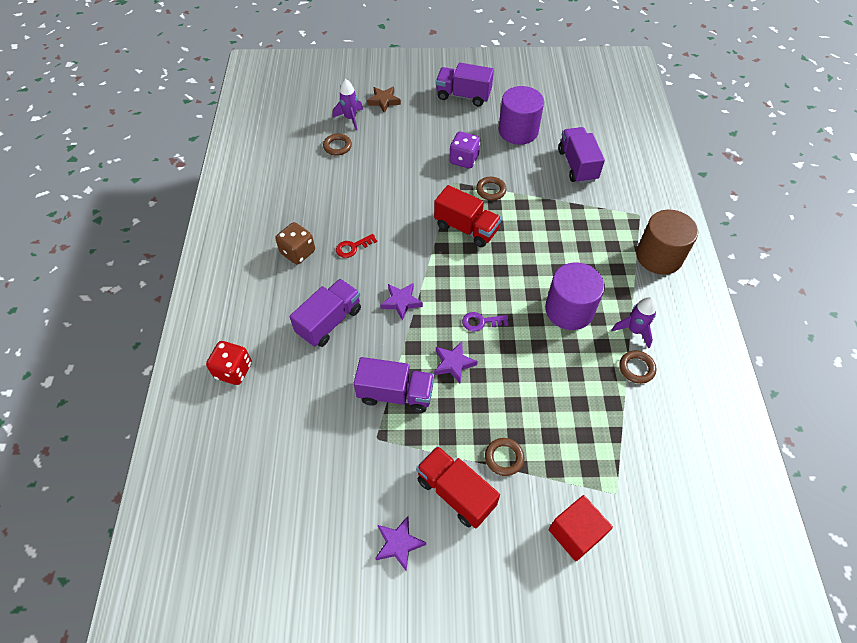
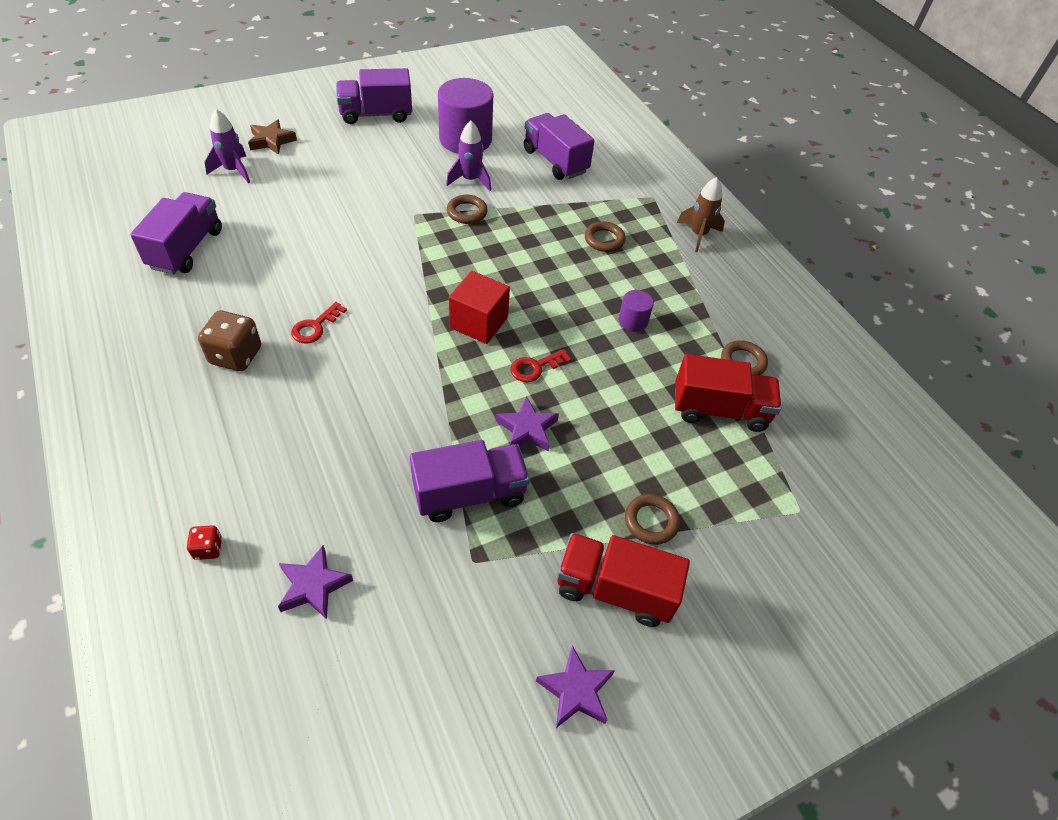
camera: 30 degrees left, 5 degrees down
red dice [206,341,252,385] -> red dice [187,525,222,560], size x0.52
purple truck [290,279,361,347] -> purple truck moved to [130,192,222,274]
brown ring [323,134,352,156] -> brown ring moved to [585,221,626,252]
purple star [380,283,423,321] -> purple star moved to [278,545,353,619]
red truck [434,185,501,247] -> red truck moved to [675,354,781,432]
purple dice [449,131,481,169] -> none
purple key [462,312,508,332] -> red key [510,349,571,382]
purple cylinder [545,263,605,330] -> purple cylinder [618,290,654,332], size x0.47
red cube [548,495,613,561] -> red cube moved to [449,271,510,344]
purple rocket [612,297,657,349] -> purple rocket moved to [446,121,491,191]
brown cylinder [636,210,698,275] -> brown rocket [677,177,725,252]

